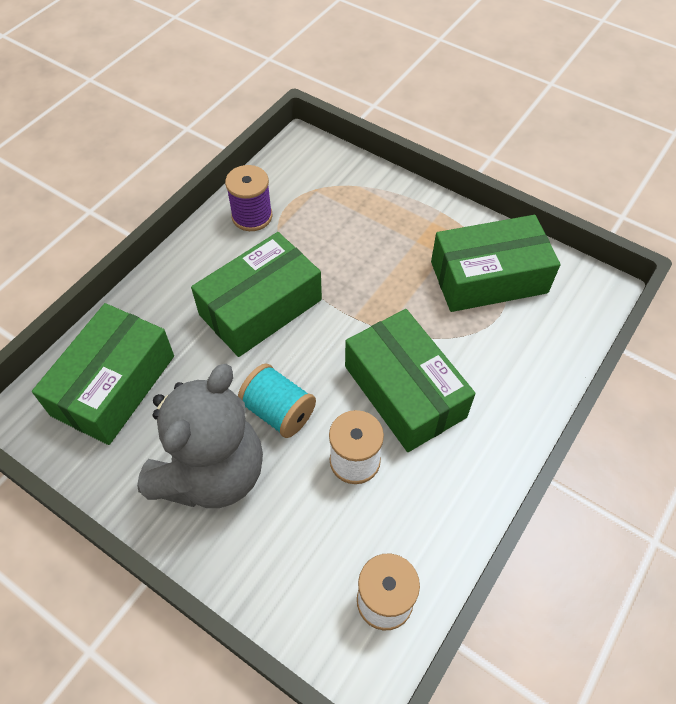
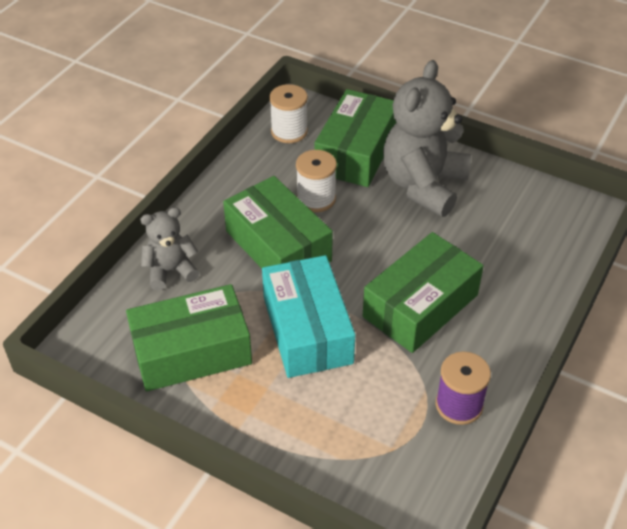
camera: 175 degrees right, 10 degrees down
green box [32,303,174,445] -> green box moved to [314,89,397,187]
turquoise spool [238,363,316,438] -> none
none -> grey teddy bear [140,207,199,290]
none -> turquoise box [262,255,356,378]

